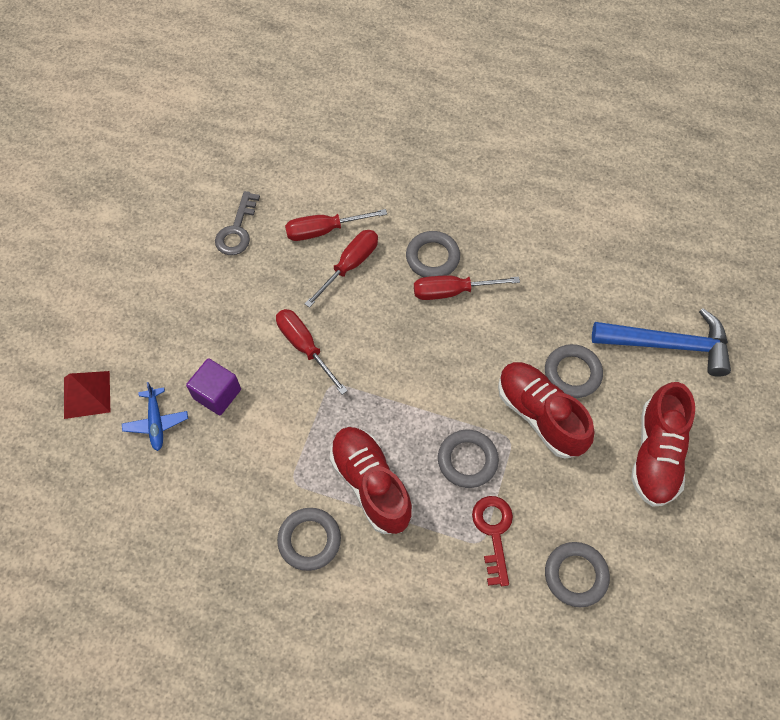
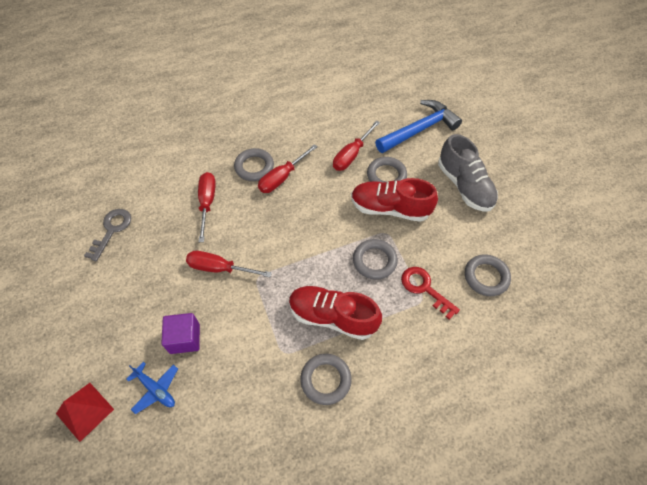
camera: 40 degrees left, 5 degrees down
grey key [215,191,260,255] -> grey key turned 135 degrees counterclockwise [84,209,131,261]
red screwdriver [285,209,387,241] -> red screwdriver moved to [333,120,380,171]
red shoe [631,382,695,507] -> grey shoe [438,134,498,212]

